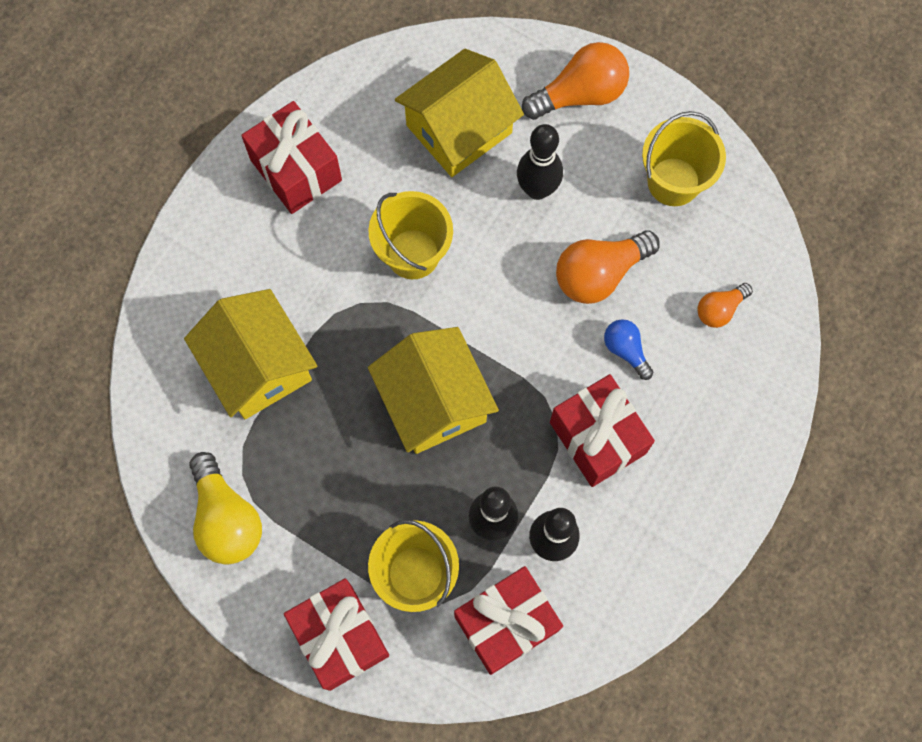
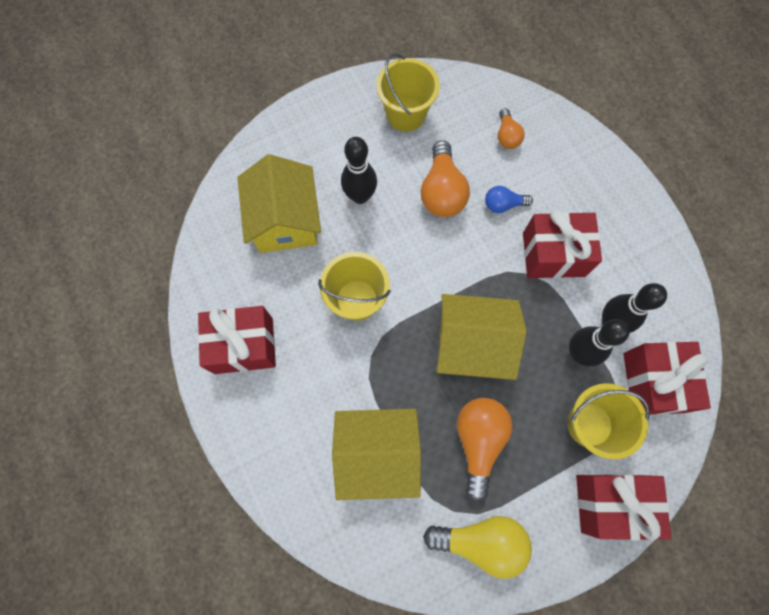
camera: 60 degrees left, 0 degrees up
orange light bulb [522,42,629,120] -> orange light bulb moved to [457,398,513,501]

